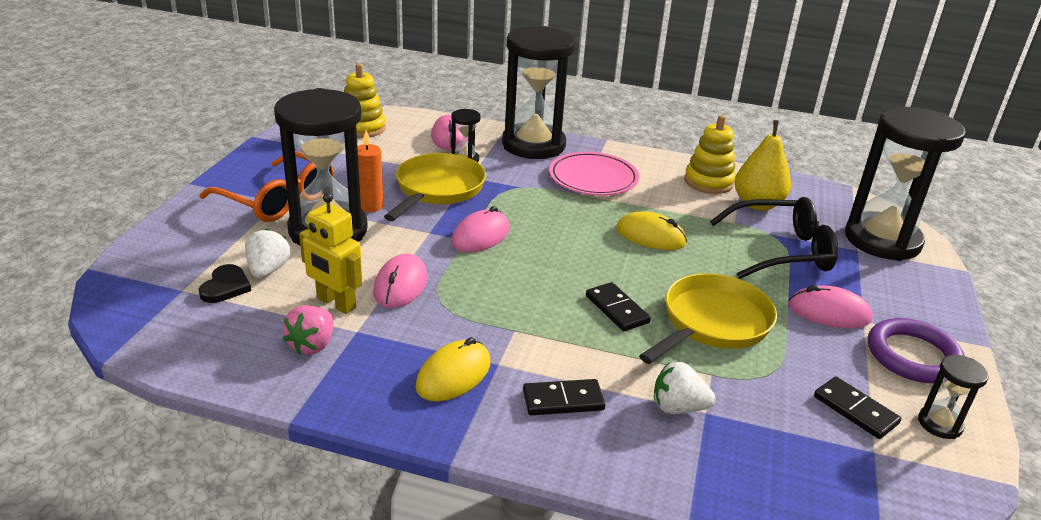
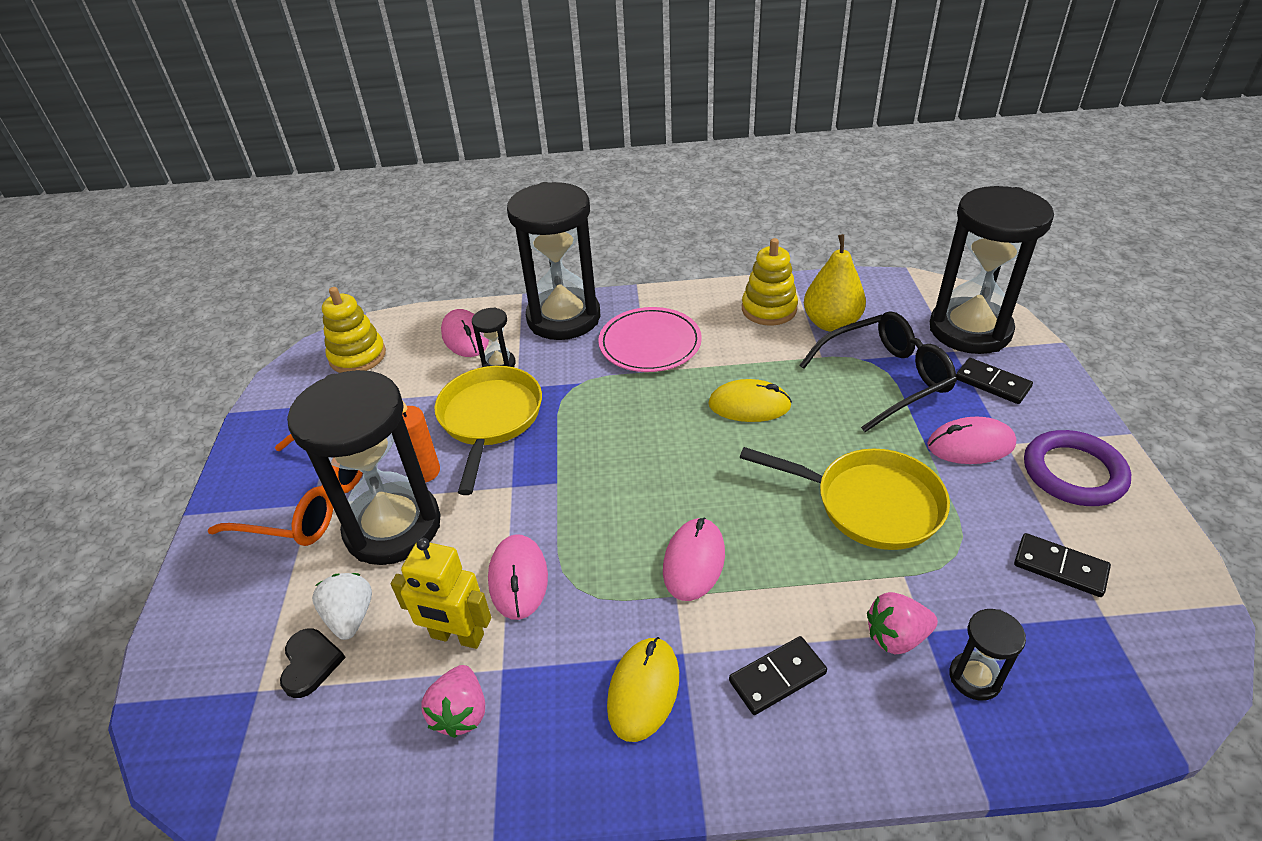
camera: 15 degrees left, 10 degrees up
pink mouse [451,206,509,253] -> pink mouse moved to [663,518,725,601]
black domino [586,282,651,331] -> black domino moved to [956,358,1033,404]
yellow pan [639,273,777,364] -> yellow pan turned 90 degrees clockwise [740,447,950,550]
white strawberry [654,362,716,414] -> pink strawberry [867,592,938,654]
black hourglass [918,355,989,439] -> black hourglass moved to [949,609,1026,701]

